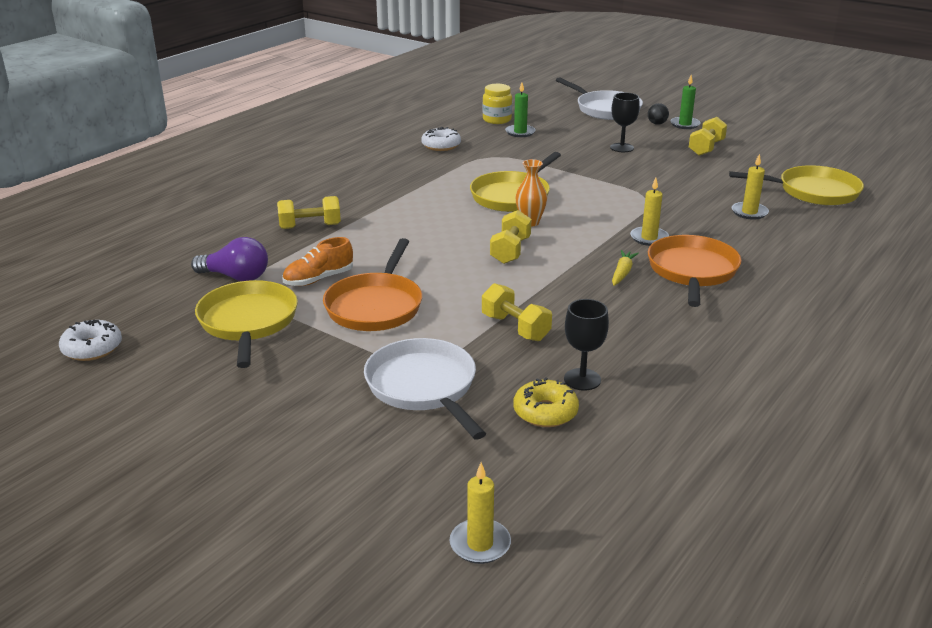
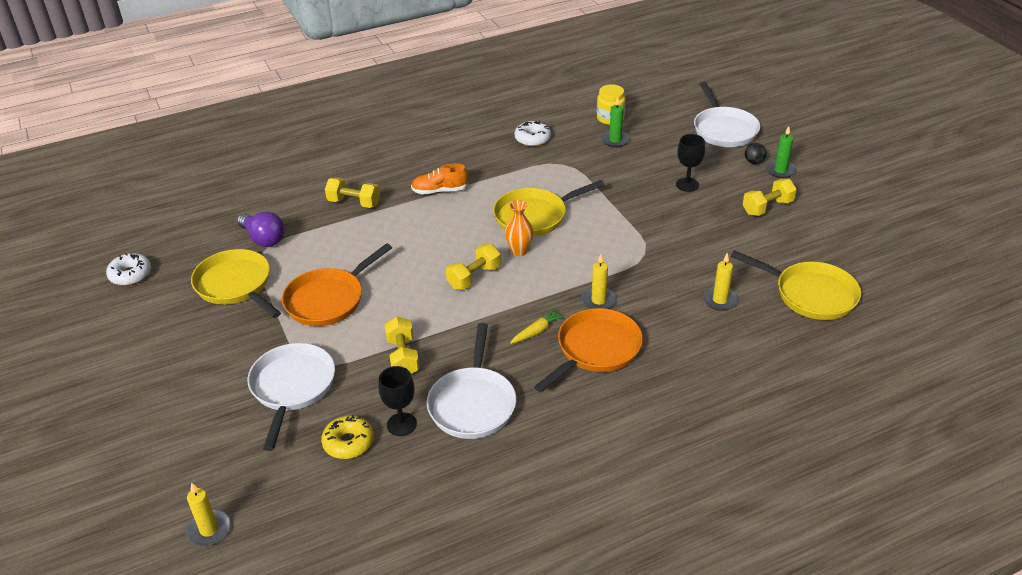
camera: 30 degrees right, 10 degrees up
yellow pan [195,280,298,368] -> yellow pan turned 60 degrees counterclockwise [191,249,281,318]
orange shoe [282,237,353,286] -> orange shoe moved to [411,163,468,194]
none -> white pan [427,323,516,439]

